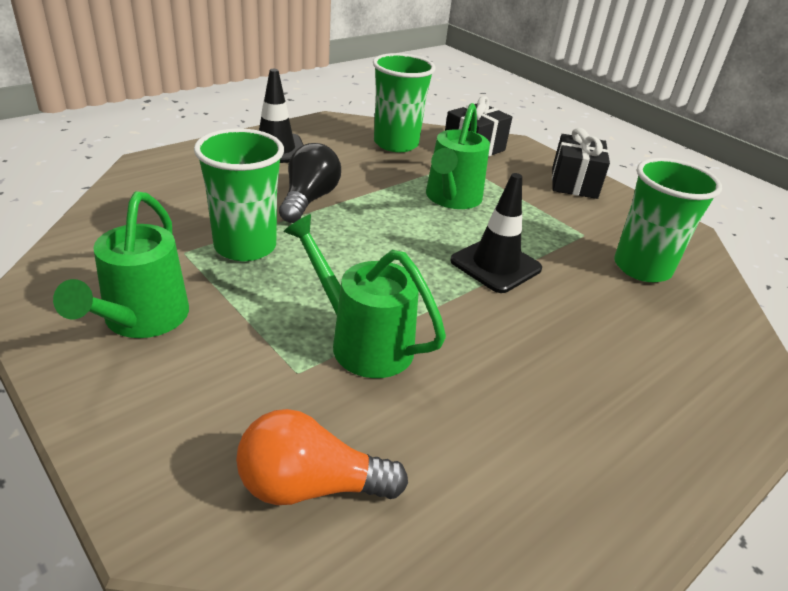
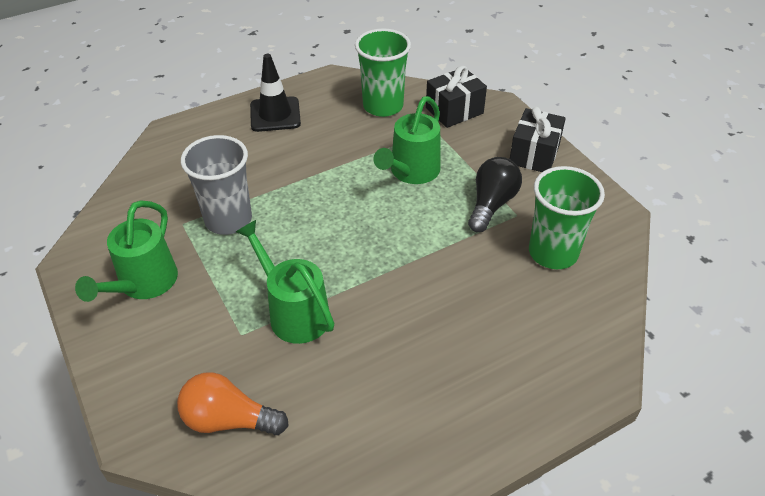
camera: 15 degrees right, 10 degrees up
green cup [194,128,284,261] -> grey cup [181,135,252,235]
black light bulb [279,143,341,223] -> black light bulb moved to [468,157,522,232]
black traffic cone [450,173,542,293] -> none

